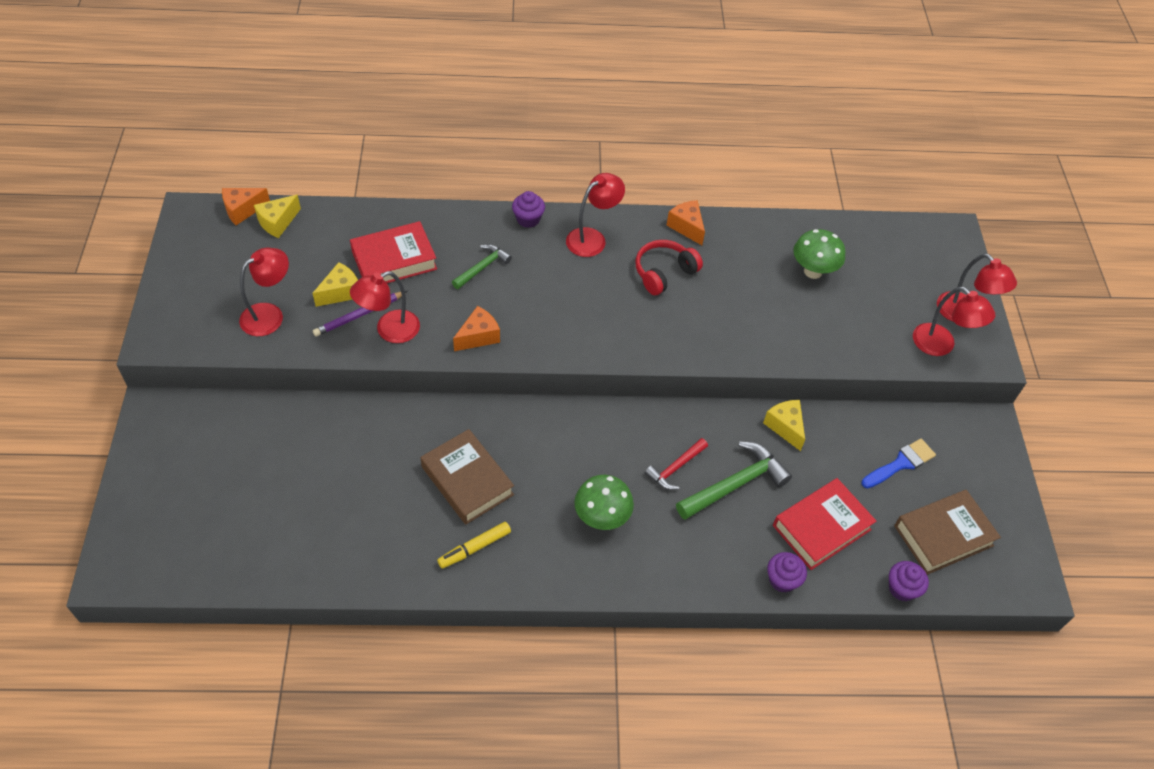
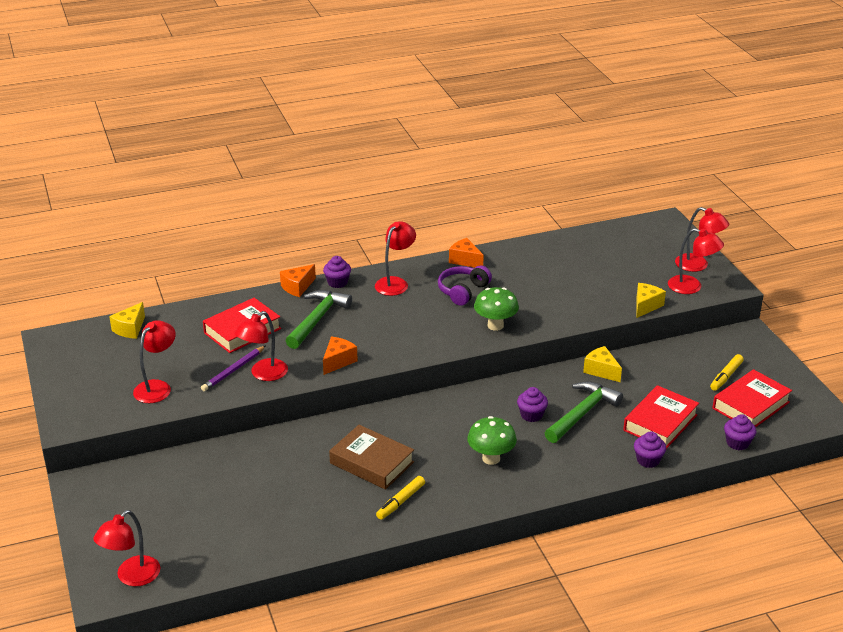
camera: 15 degrees left, 20 degrees down
orange cheese [222,188,270,225] -> orange cheese moved to [280,264,316,297]
yellow cheese [313,262,358,307] -> yellow cheese moved to [637,283,666,318]
green hammer [452,244,512,289] -> green hammer [286,290,352,349], size x1.67
red headphones [635,240,703,295] -> purple headphones [438,265,492,306]
red hammer [645,438,708,490] -> purple cupcake [517,387,548,422]
green mushroom [793,229,845,279] -> green mushroom moved to [474,287,519,331]
blue brush [862,439,936,488] -> none
brown book [894,490,1001,575] -> red book [712,369,792,427]
none -> red lamp [94,510,160,586]
none -> yellow marker [710,354,744,391]

